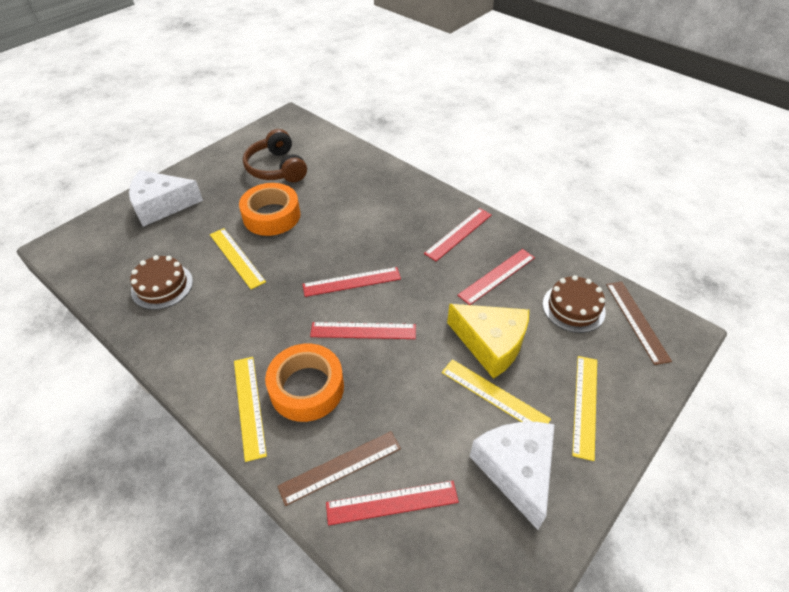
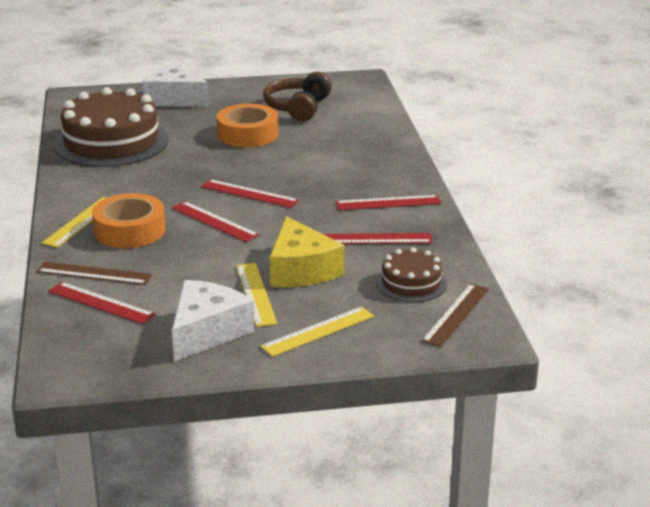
camera: 40 degrees right, 20 degrees down
brown cake [130,255,193,310] -> brown cake [54,87,169,167], size x1.97
yellow ruler [210,228,266,289] -> none

